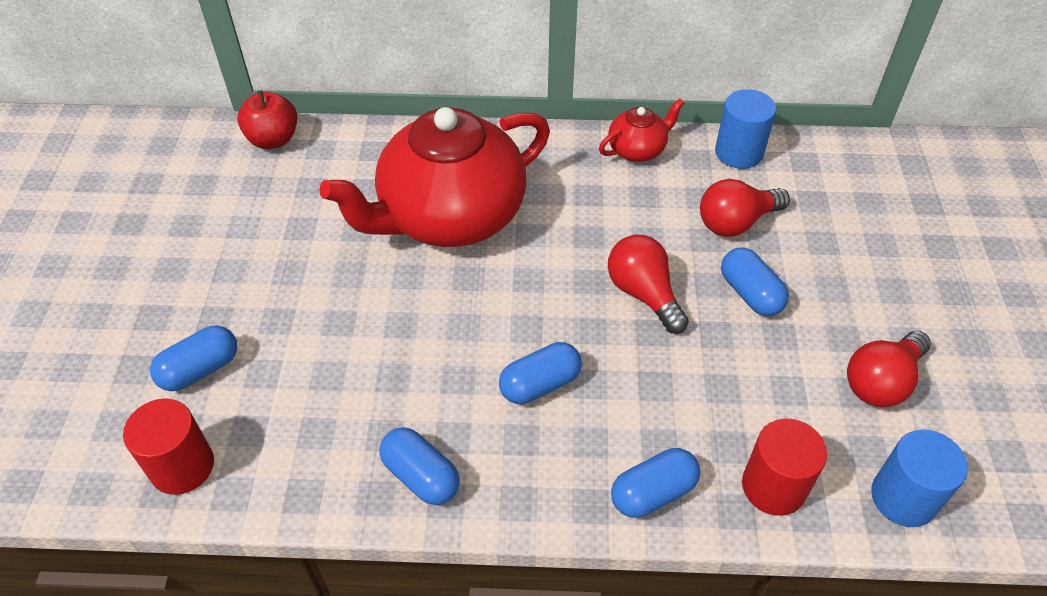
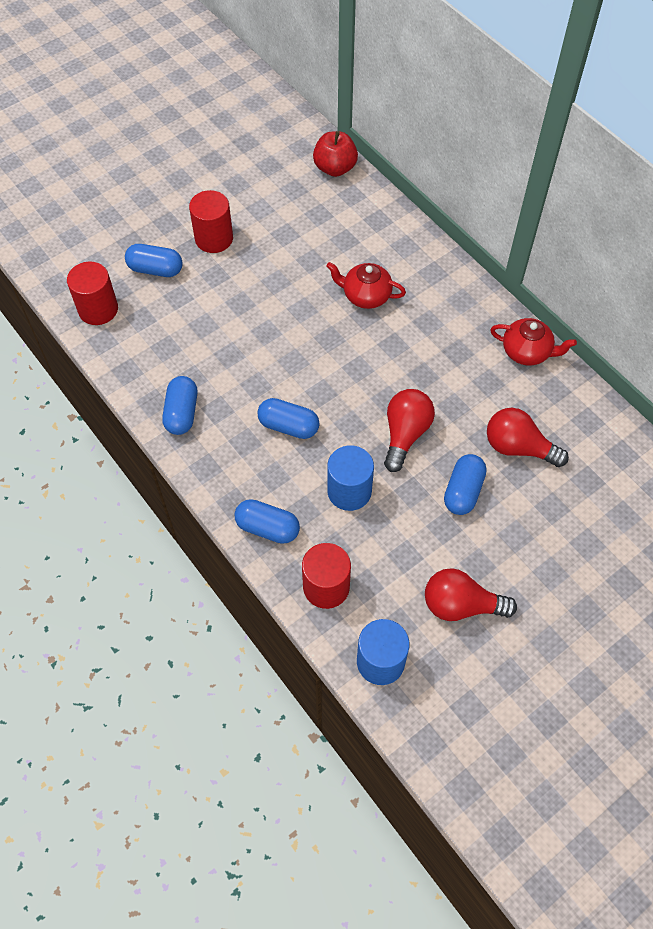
camera: 50 degrees right, 10 degrees up
red teapot [319,107,550,247] -> red teapot [326,262,406,309], size x0.43
blue cylinder [715,89,776,169] -> blue cylinder moved to [327,445,374,511]
none -> red cylinder [189,190,233,253]

